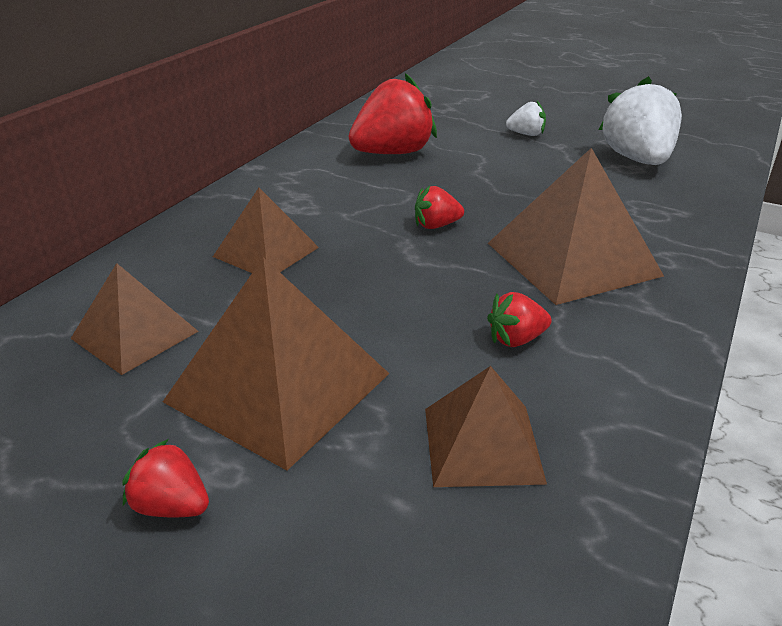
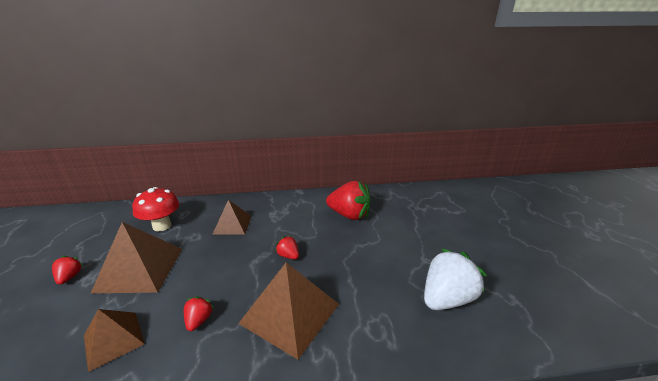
camera: 55 degrees right, 5 degrees down
brown pyramid [70,263,199,375] -> red mushroom [132,187,179,231]
red strawberry [487,292,552,347] -> red strawberry turned 60 degrees clockwise [184,296,214,331]
white strawberry [506,101,546,136] -> none

